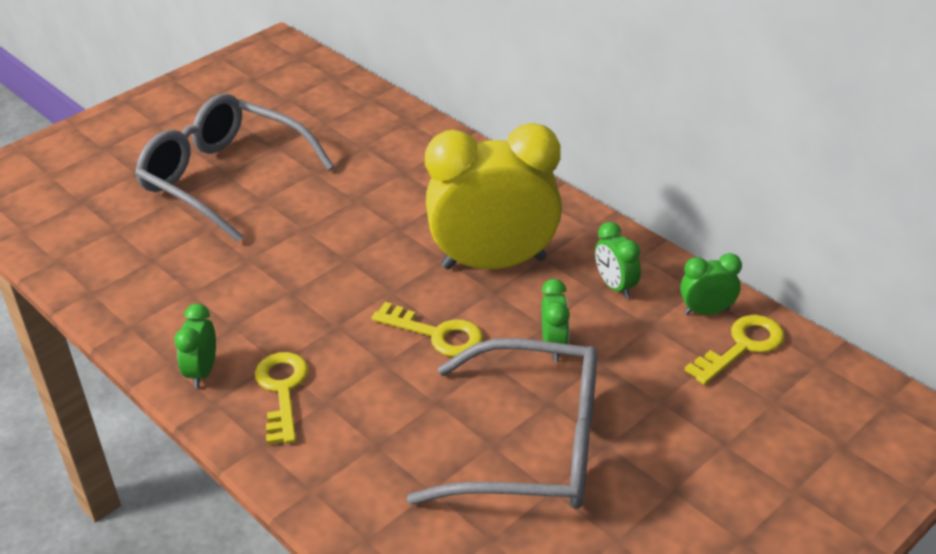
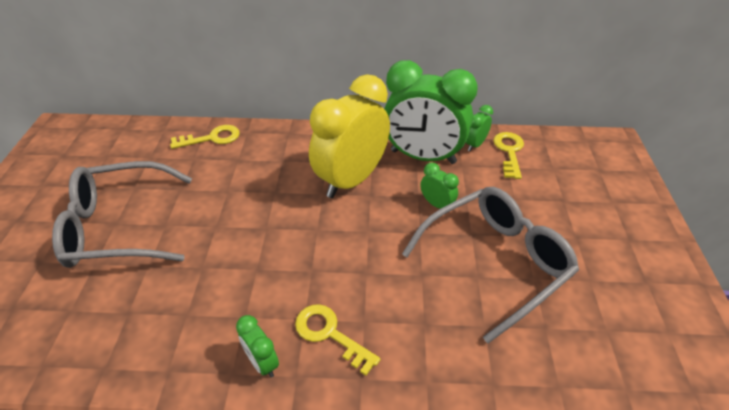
camera: 45 degrees left, 5 degrees up
yellow key [372,302,483,357] -> yellow key moved to [170,125,240,149]
green clock [595,222,641,298] -> green clock [384,60,478,164], size x2.38

